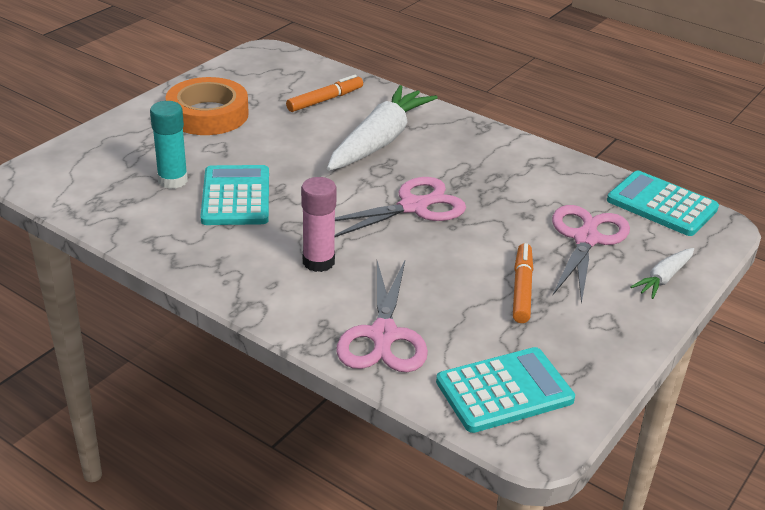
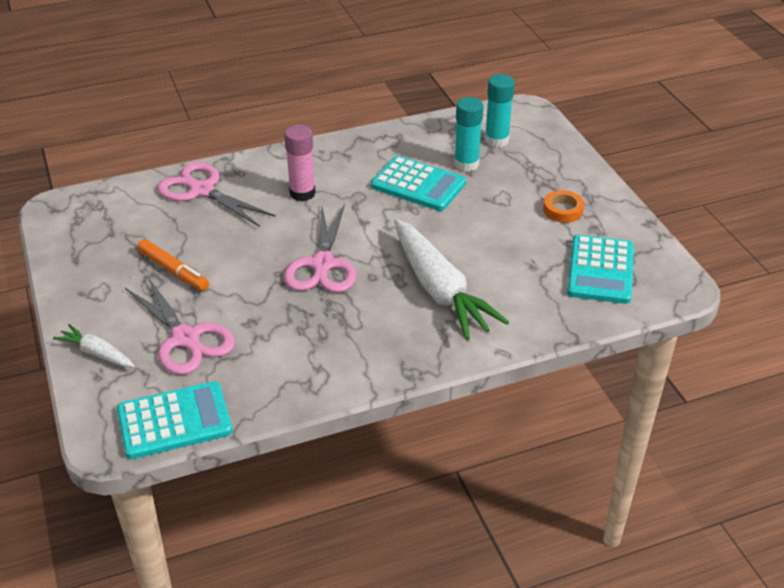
camera: 125 degrees right, 5 degrees up
orange tape [166,77,249,135] -> orange tape [543,190,584,223], size x0.50
orange marker [286,75,363,112] -> none
turquoise calculator [436,347,575,433] -> turquoise calculator moved to [567,235,634,304]
white carrot [630,248,694,299] -> white carrot turned 45 degrees counterclockwise [53,324,135,367]
none -> turquoise glue stick [485,74,515,147]

